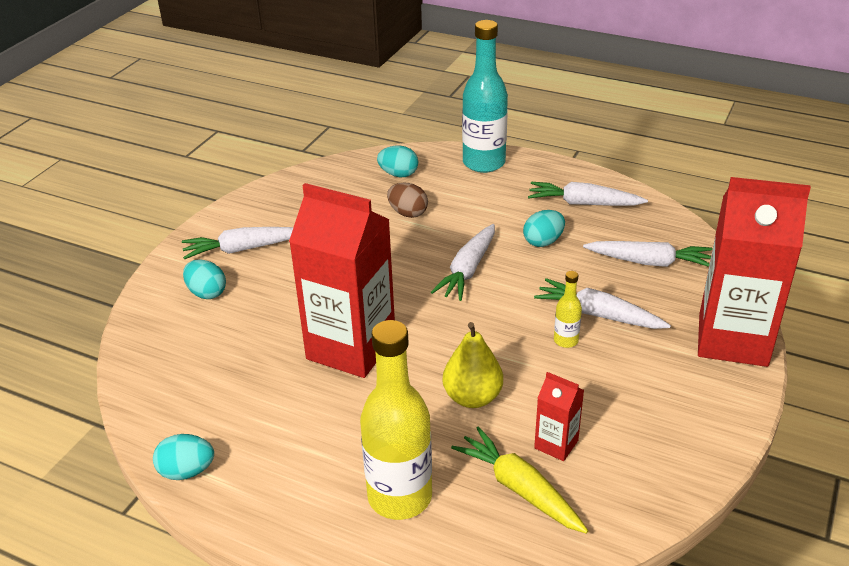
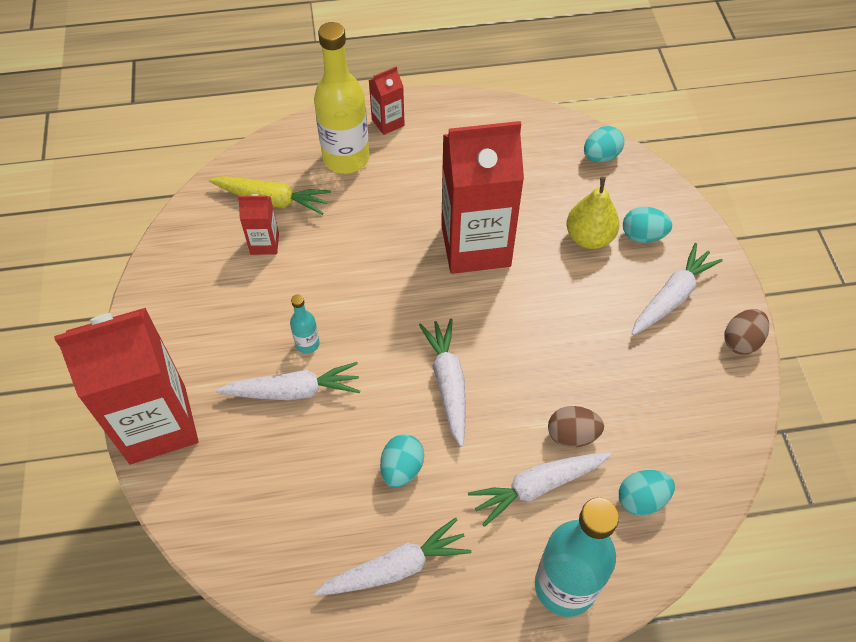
camera: 145 degrees right, 20 degrees up
turquoise egg [153,434,214,480] -> turquoise egg moved to [584,126,624,162]
yellow pear [443,322,503,408] -> yellow pear moved to [566,177,619,249]
yellow bottle [554,271,582,348] -> turquoise bottle [290,294,320,354]
white carrot [583,241,713,267] -> white carrot moved to [468,452,611,527]
none -> red carton [369,66,405,135]
none -> brown egg [724,309,769,355]

